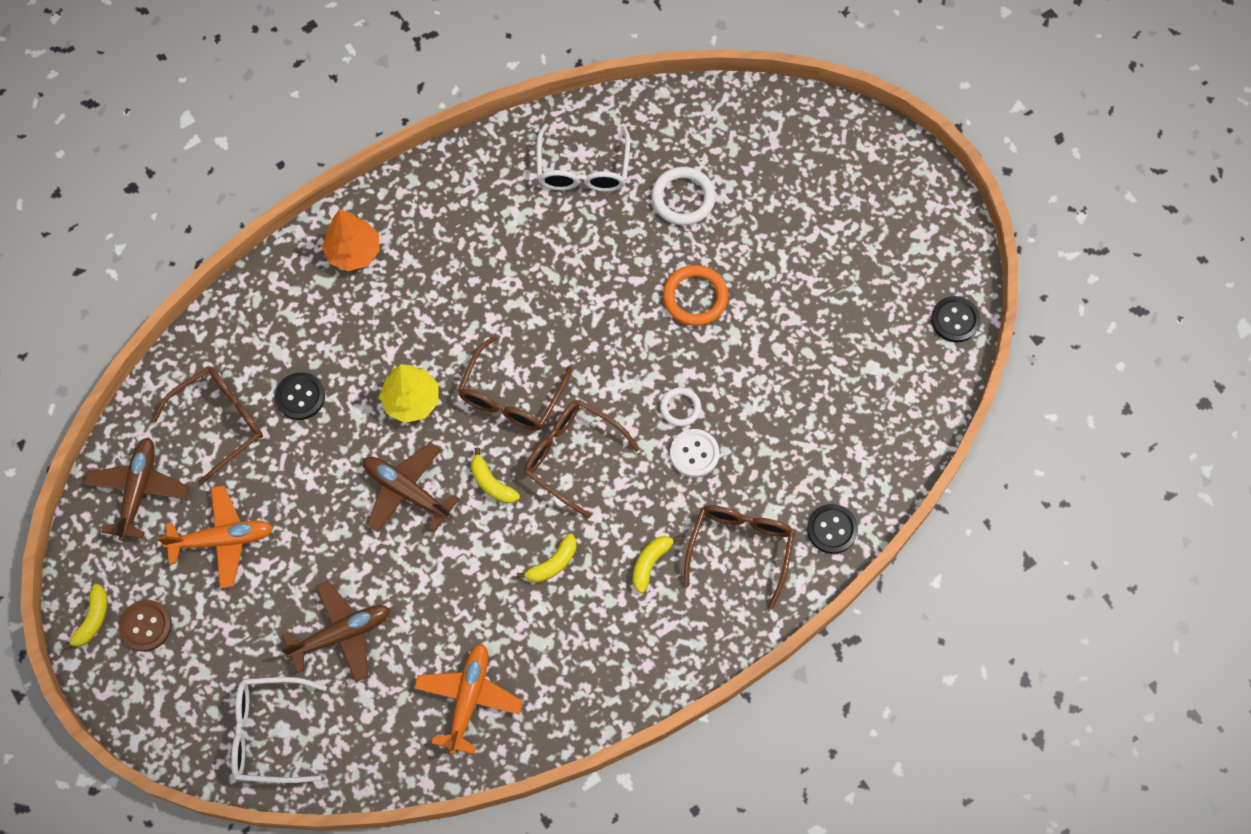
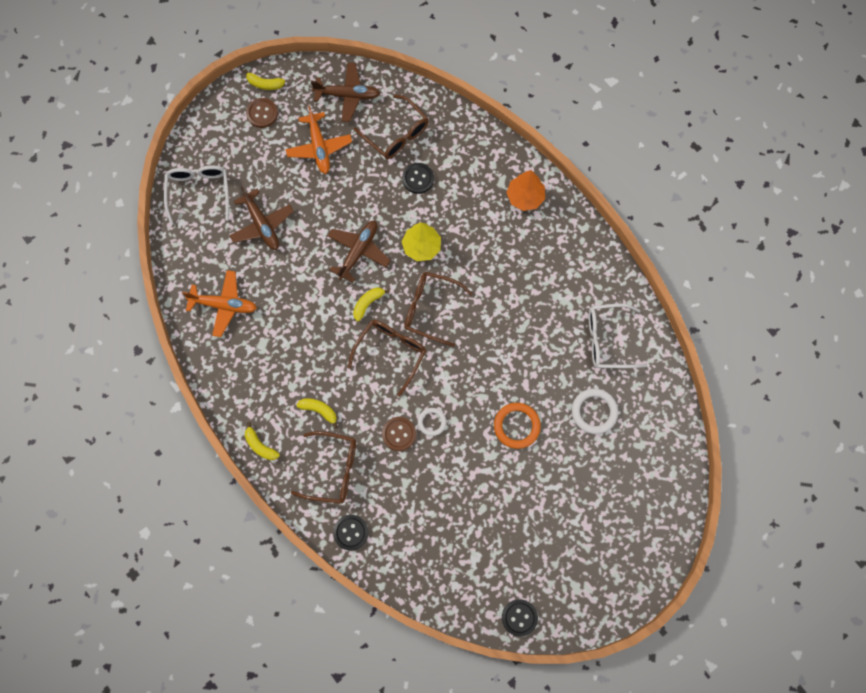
camera: 85 degrees right, 5 degrees up
yellow banana [517,534,576,583] -> yellow banana moved to [245,422,280,460]
white button [670,429,720,478] -> brown button [382,417,416,451]

